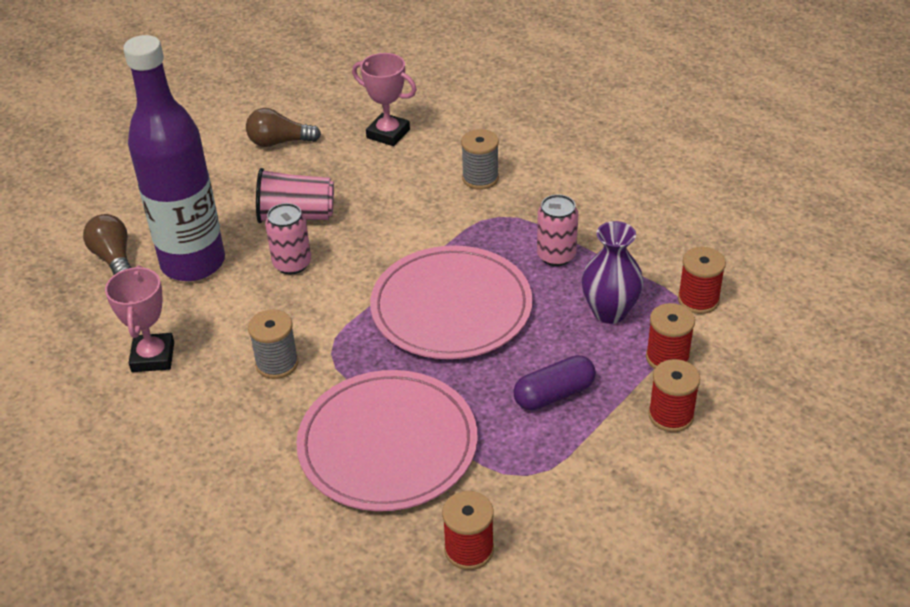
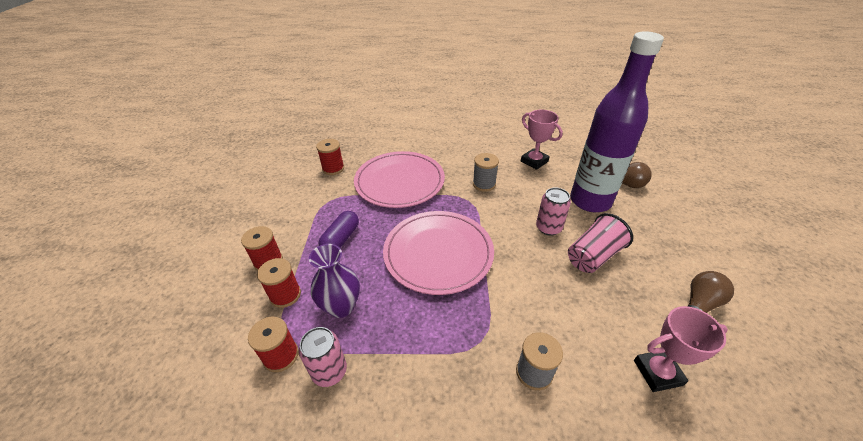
camera: 140 degrees right, 0 degrees up
pink can [537,195,578,266] -> pink can moved to [299,327,347,387]

